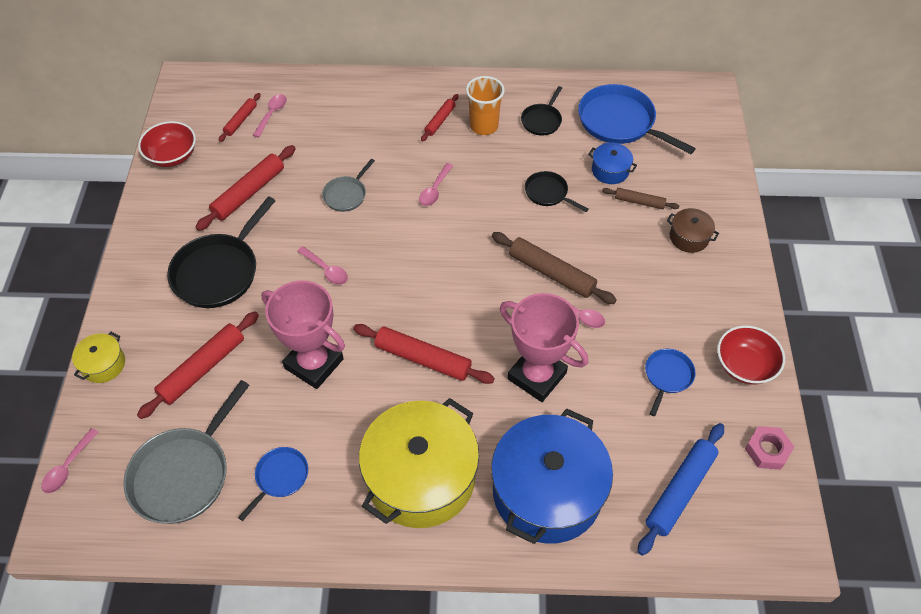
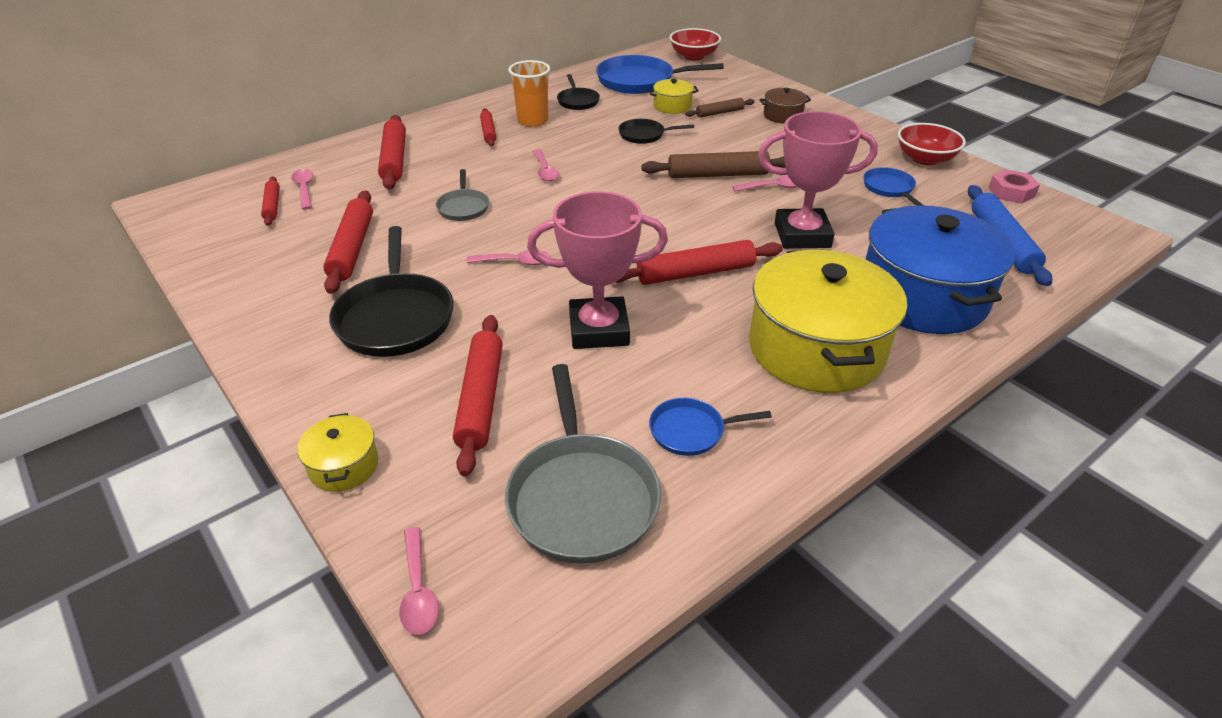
camera: 40 degrees left, 15 degrees down
red bowl [138,121,196,167] -> red bowl moved to [670,28,721,60]
blue pan [238,447,308,521] -> blue pan turned 90 degrees counterclockwise [649,398,772,456]
blue pot [588,143,637,184] -> yellow pot [648,79,699,114]
none -> red rolling pin [378,115,406,189]

